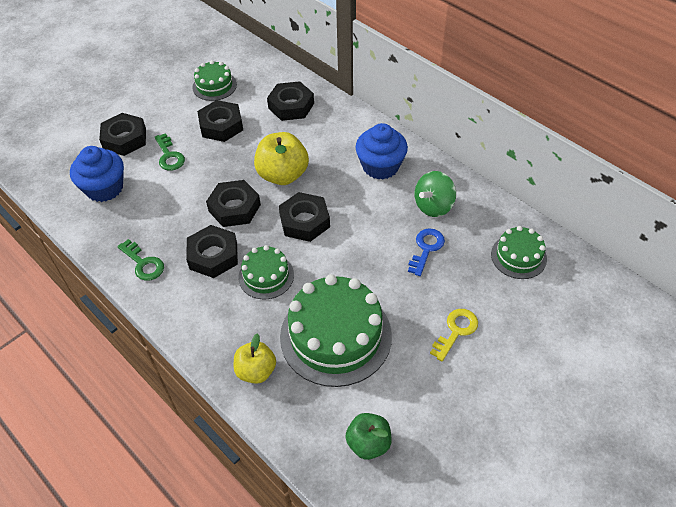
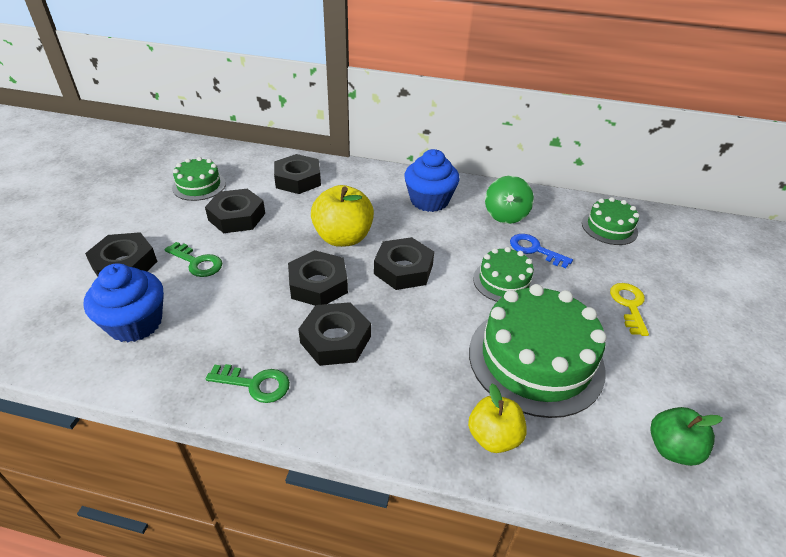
camera: 35 degrees left, 10 degrees down
green cake [238,245,294,299] -> green cake moved to [473,247,535,302]
blue key [408,228,445,276] -> blue key turned 45 degrees counterclockwise [510,234,573,268]

